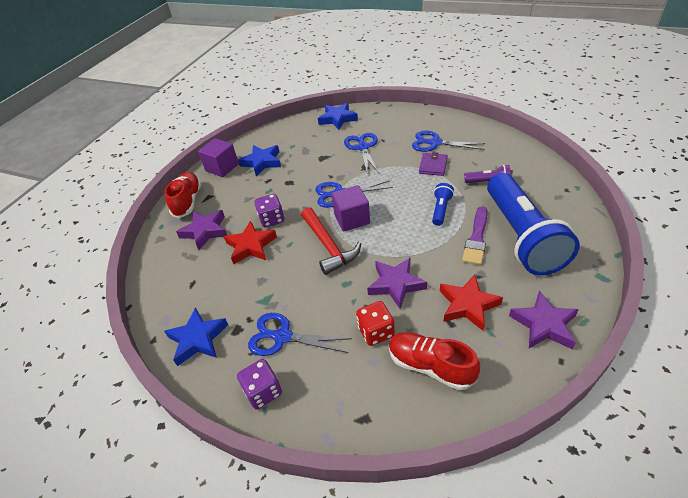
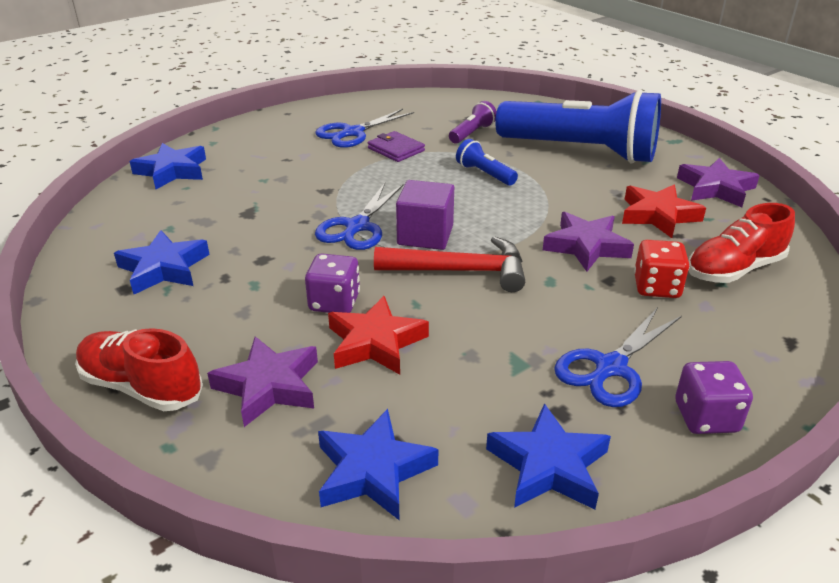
camera: 65 degrees left, 10 degrees down
purple cube [198,138,239,177] -> none
blue scissors [344,133,379,174] -> none
purple brush [462,207,488,265] -> none
none -> blue star [318,409,438,521]

